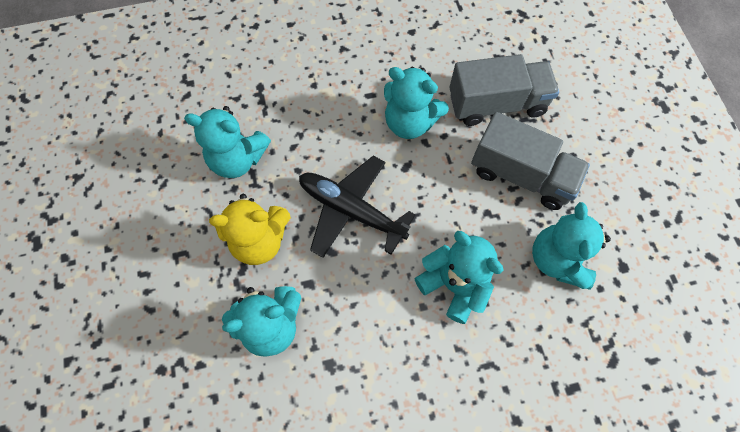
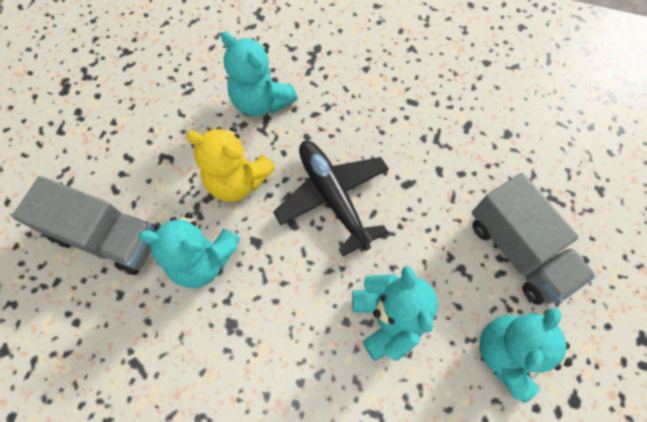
camera: 30 degrees right, 0 degrees up
turquoise teddy bear [384,67,449,139] -> none
grey truck [449,54,559,126] -> grey truck moved to [12,176,158,275]

